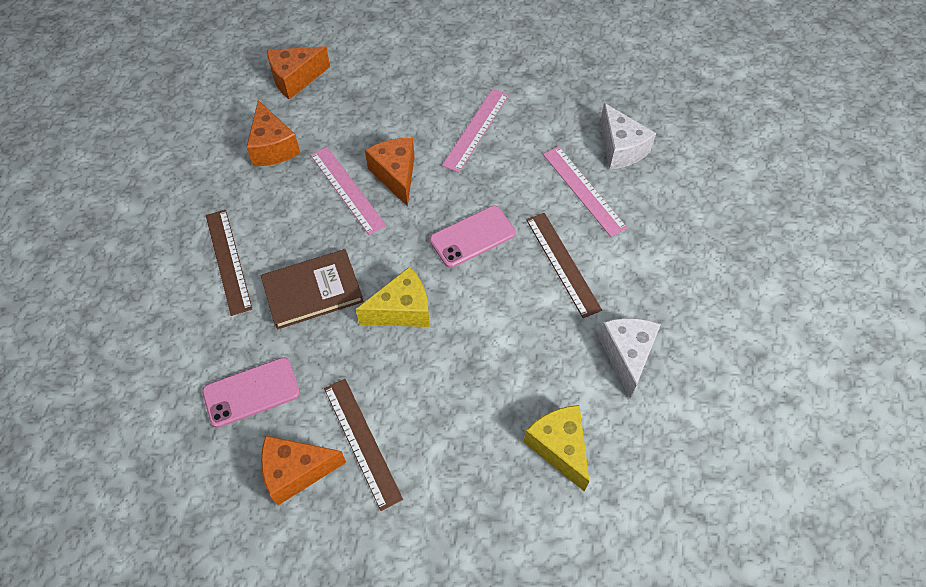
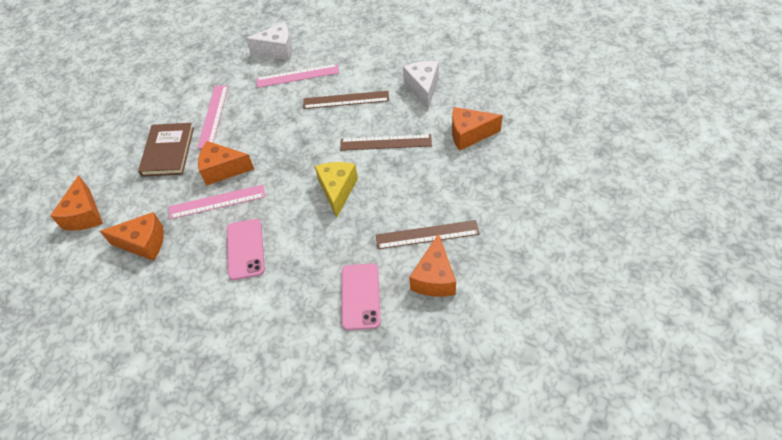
camera: 65 degrees left, 5 degrees down
brown ruler [206,210,252,316] -> brown ruler moved to [340,134,432,151]
brown book [261,249,364,329] -> brown book moved to [138,123,194,177]
pink phone [430,206,516,268] -> pink phone moved to [227,219,265,280]
pink ruler [442,89,509,173] -> pink ruler turned 45 degrees clockwise [197,85,228,149]
yellow cheese [524,405,589,492] -> orange cheese [452,107,503,151]
white cheese [598,318,661,398] -> white cheese turned 60 degrees clockwise [403,61,439,109]

